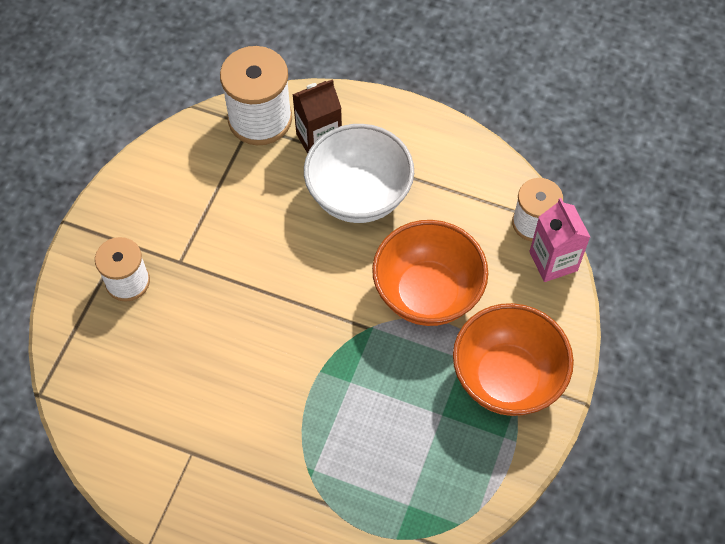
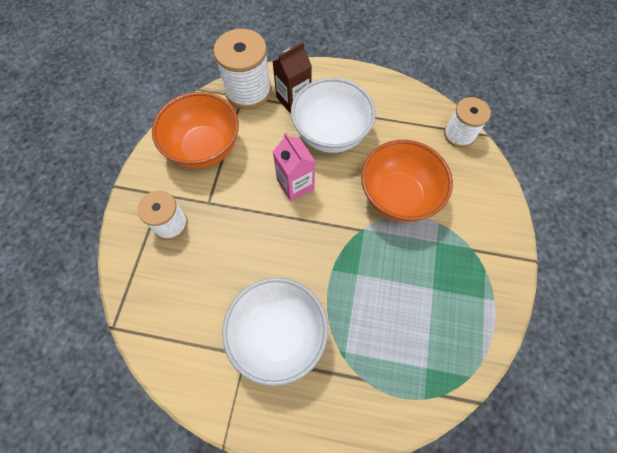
camera: 10 degrees left, 5 degrees up
orange bowl [453,303,574,416] -> orange bowl moved to [152,92,239,169]
pink carton [529,198,590,282] -> pink carton moved to [272,133,315,201]
none -> white bowl [222,277,328,386]

